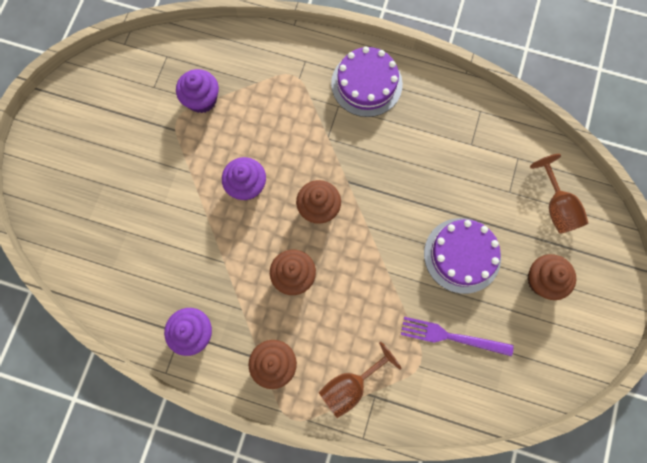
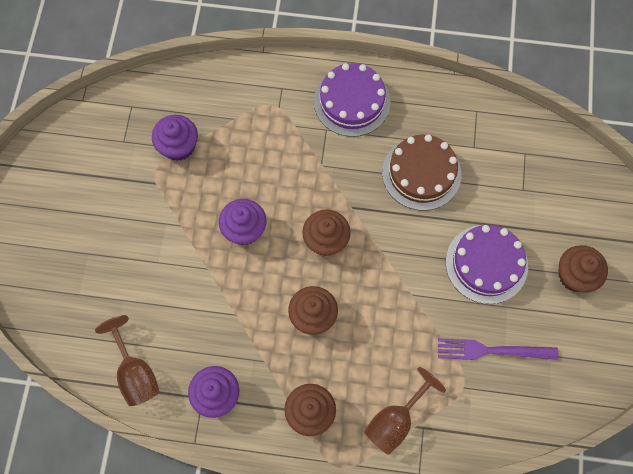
camera: 10 degrees left, 5 degrees down
brown goblet [530,154,588,234] -> brown goblet moved to [95,315,159,406]
none -> brown cake [382,135,461,211]

